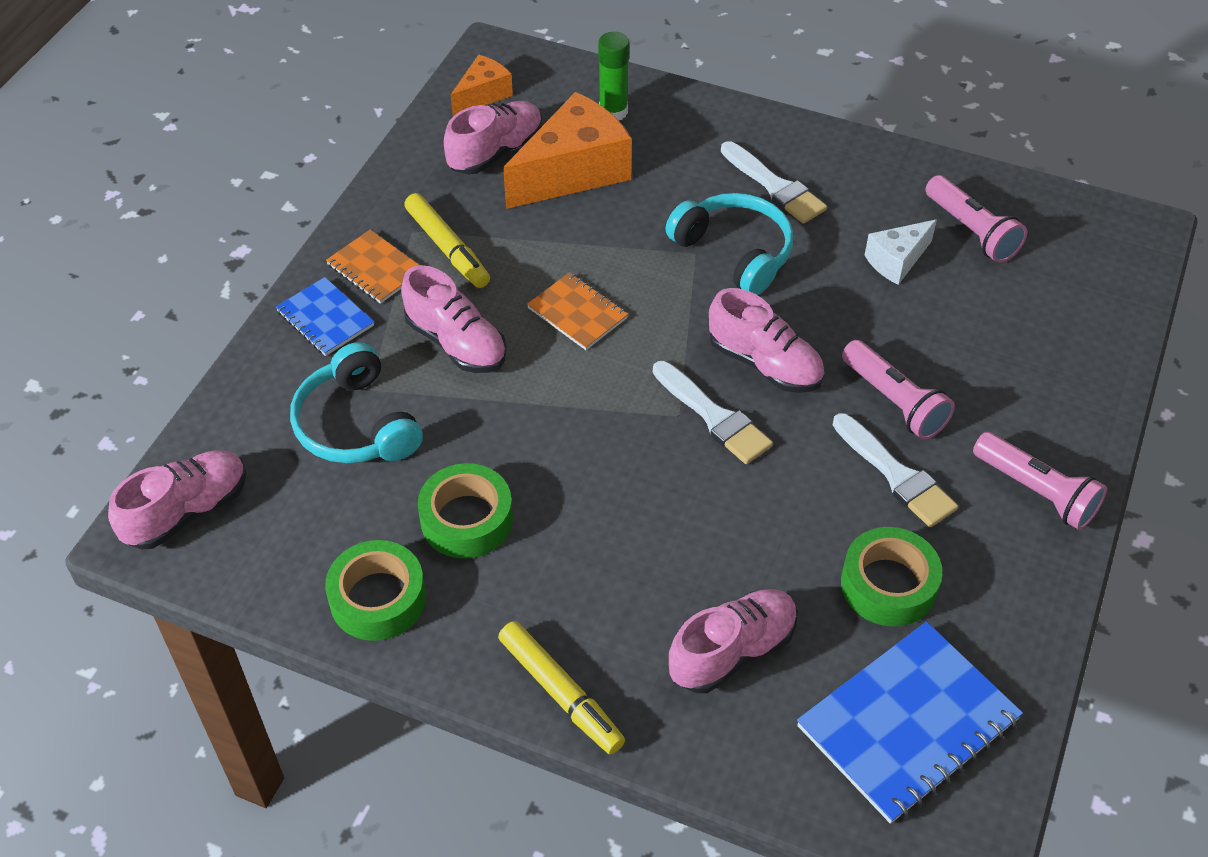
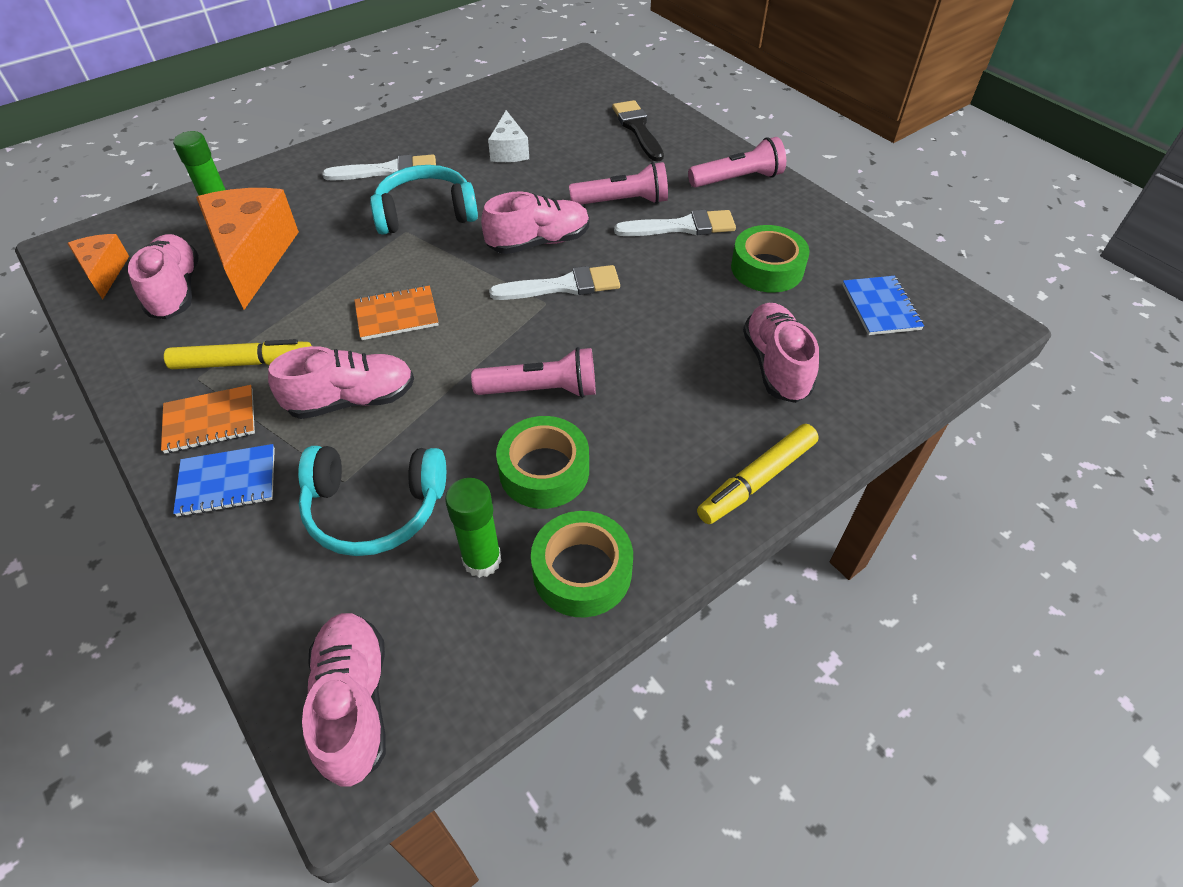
camera: 60 degrees left, 0 degrees up
yellow marker [498,621,625,755] -> yellow marker turned 150 degrees clockwise [697,424,819,524]
blue notebook [797,621,1023,824] -> blue notebook [842,276,924,335], size x0.56
pink flashlight [926,175,1027,263] -> pink flashlight moved to [471,347,596,398]
none -> green glue stick [445,478,502,578]
none -> black brush [612,100,664,161]

